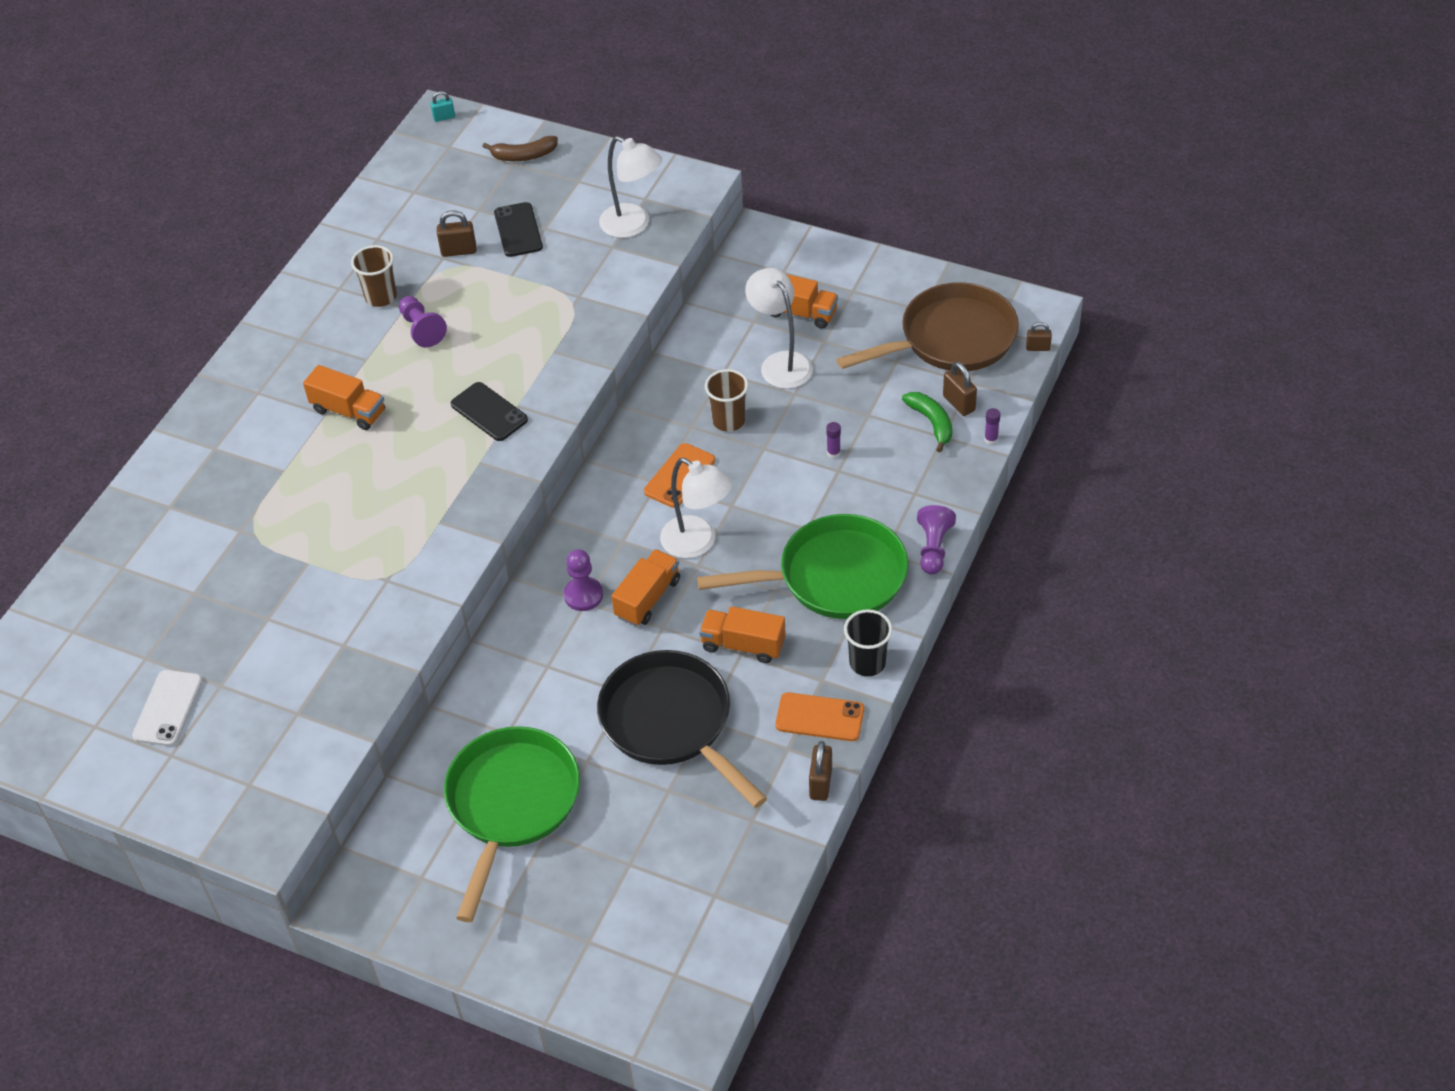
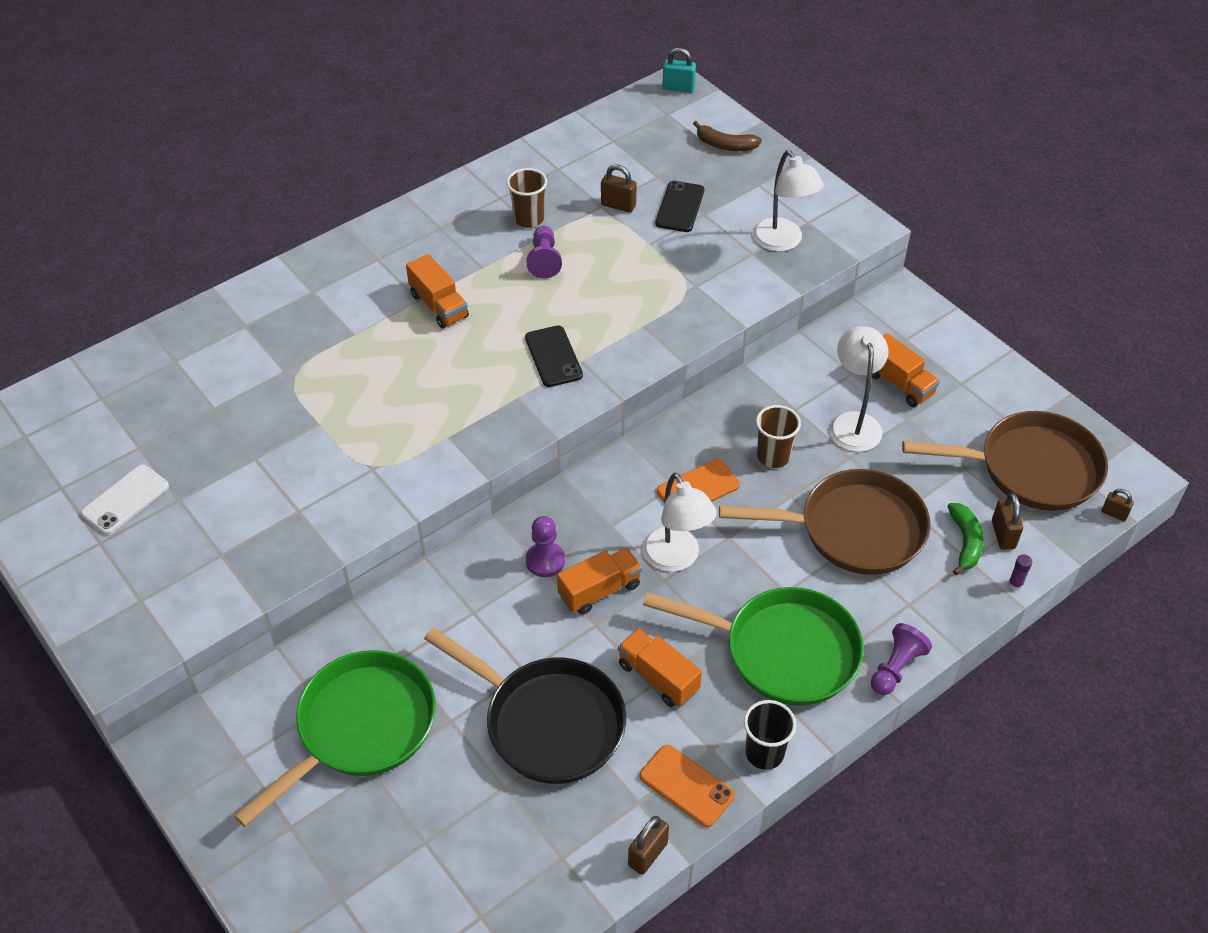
camera: 25 degrees right, 0 degrees up
turquoise padlock [430,91,455,122] -> turquoise padlock [662,48,696,93], size x1.53
black pan [597,650,767,808] -> black pan turned 135 degrees clockwise [424,627,626,784]
purple glue stick [826,422,841,458] -> brown pan [719,469,931,575]

